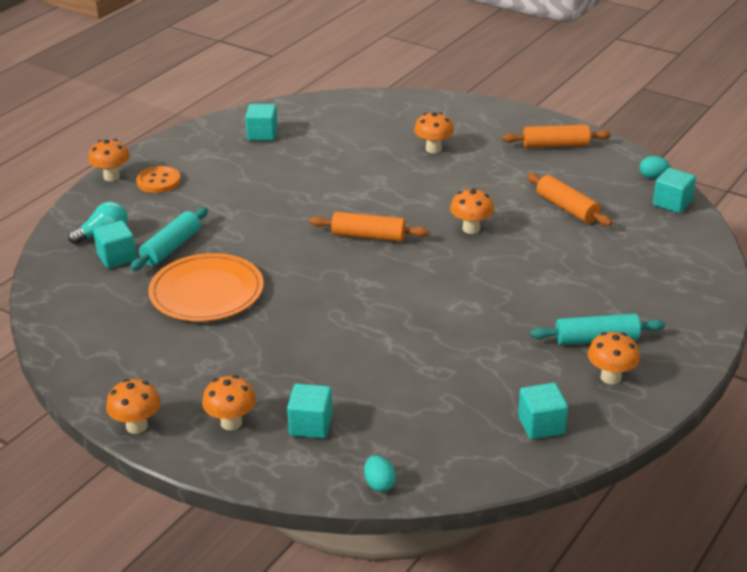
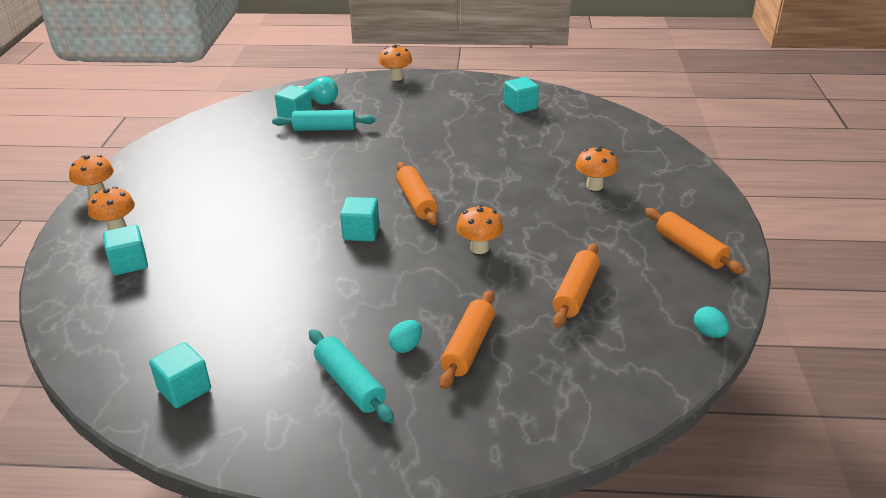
camera: 60 degrees right, 0 degrees up
orange button [136,166,181,193] -> none
orange plate [148,253,264,321] -> none
turquoise egg [364,456,396,492] -> turquoise egg moved to [388,320,422,353]
orange mushroom [588,332,640,384] -> none
turquoise cube [653,168,696,213] -> turquoise cube moved to [340,197,379,241]
none -> orange rolling pin [439,290,495,390]

